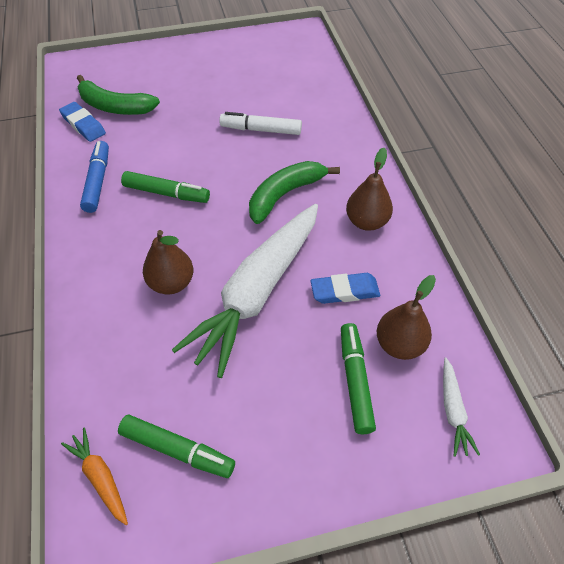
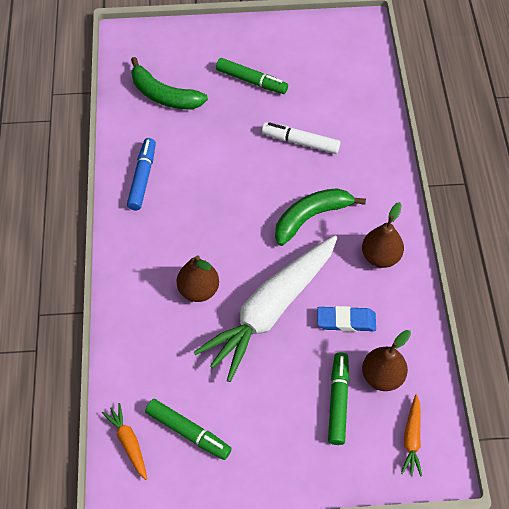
camera: 10 degrees right, 5 degrees up
blue eraser [59,102,106,142] -> none
green marker [121,171,210,203] -> green marker moved to [216,58,288,94]
white carrot [443,357,480,457] -> orange carrot [401,394,422,477]

